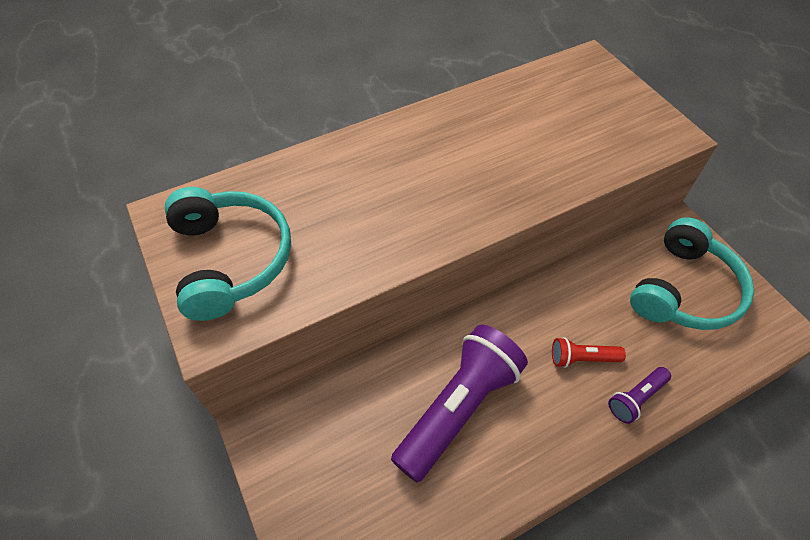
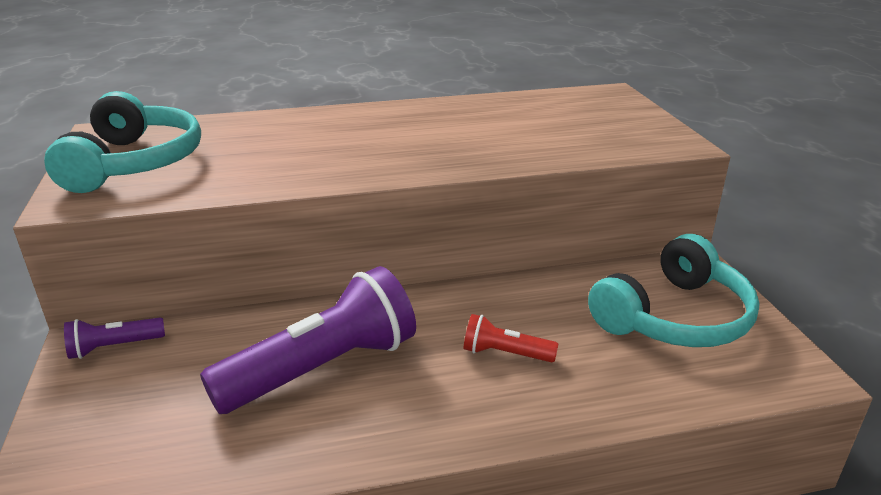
camera: 15 degrees right, 25 degrees down
purple flashlight [608,367,671,424] -> purple flashlight moved to [64,318,165,359]

